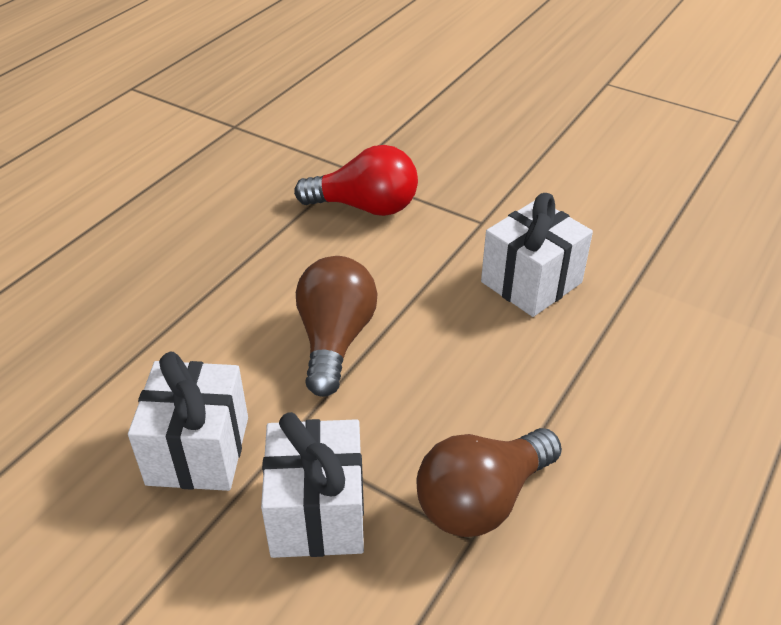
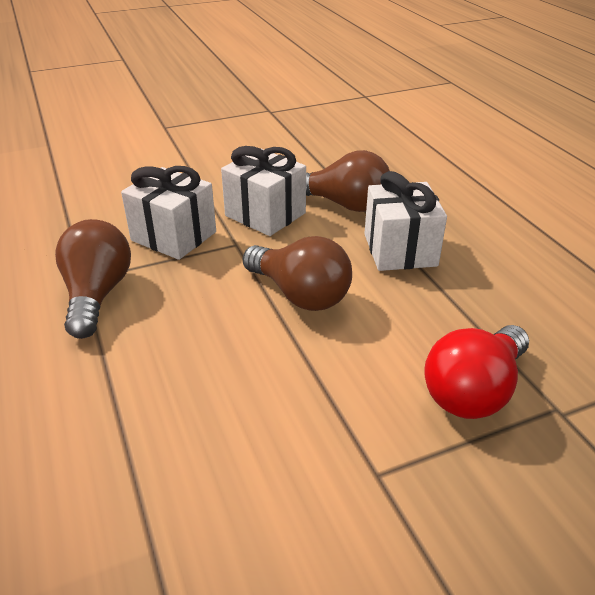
camera: 125 degrees right, 5 degrees down
white gift [481,193,593,317] -> white gift moved to [364,171,447,271]
none -> brown light bulb [306,150,390,212]

